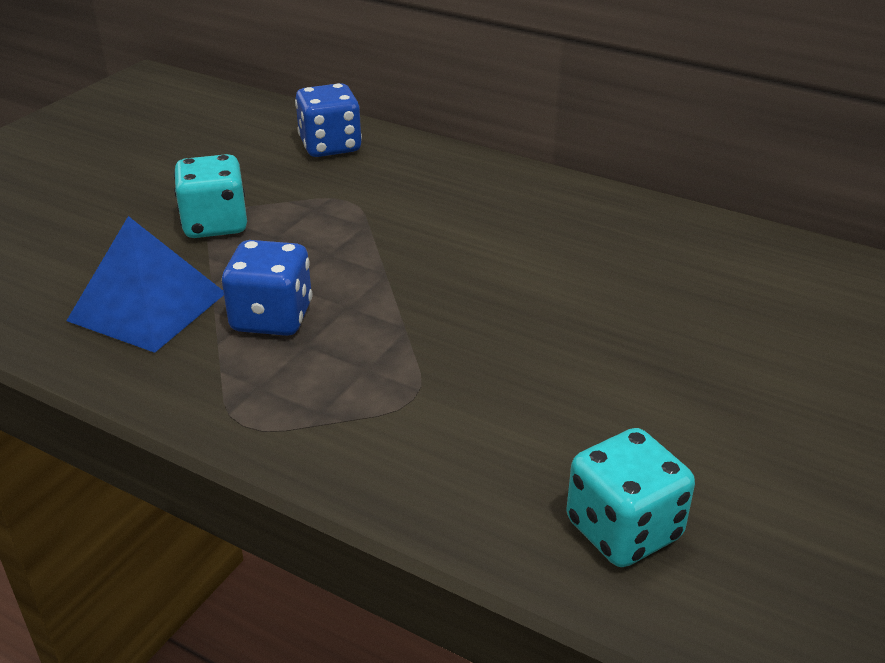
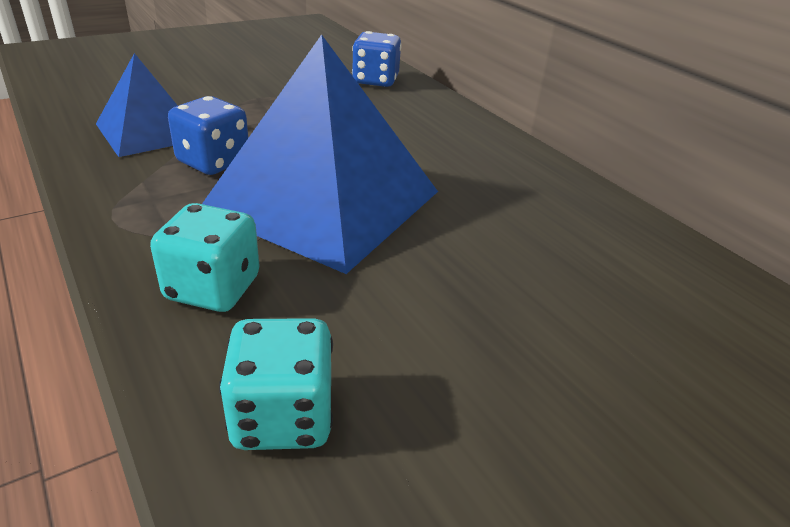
camera: 25 degrees right, 0 degrees up
turquoise dice [174,154,247,238] -> turquoise dice moved to [150,203,260,312]
none -> blue pyramid [202,34,438,274]

